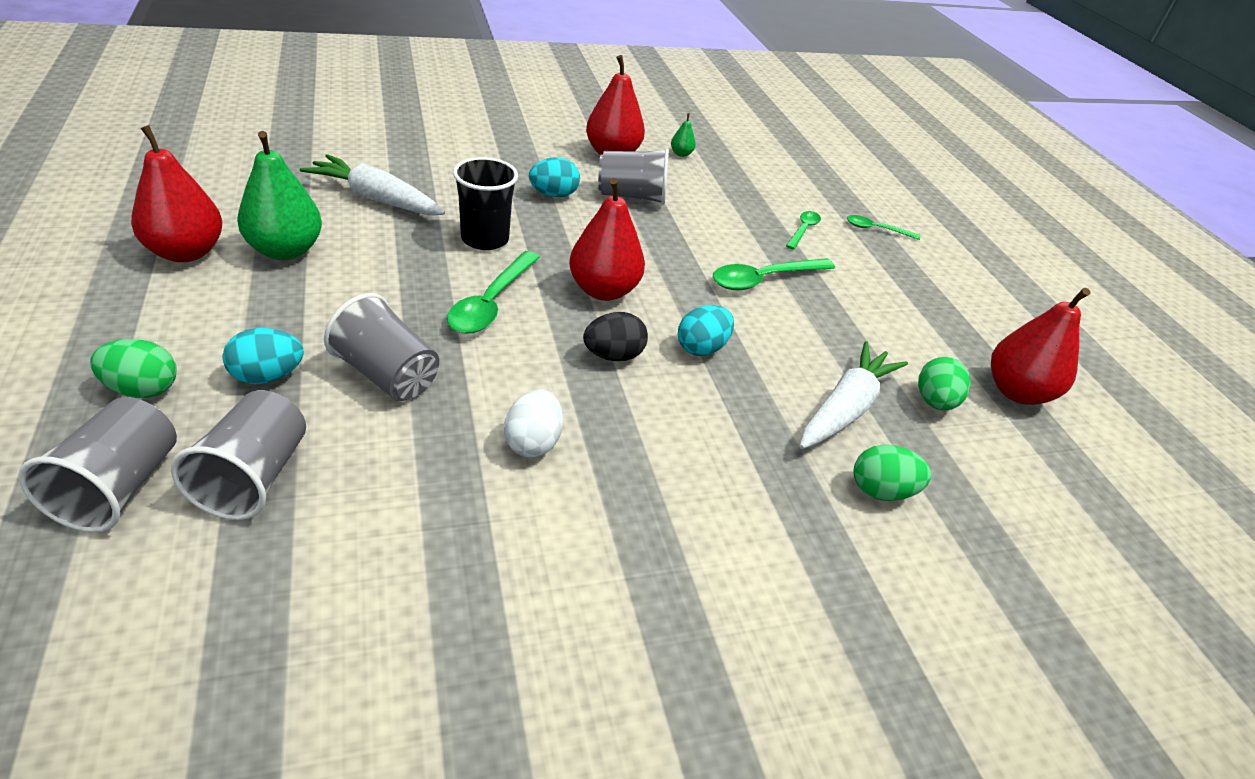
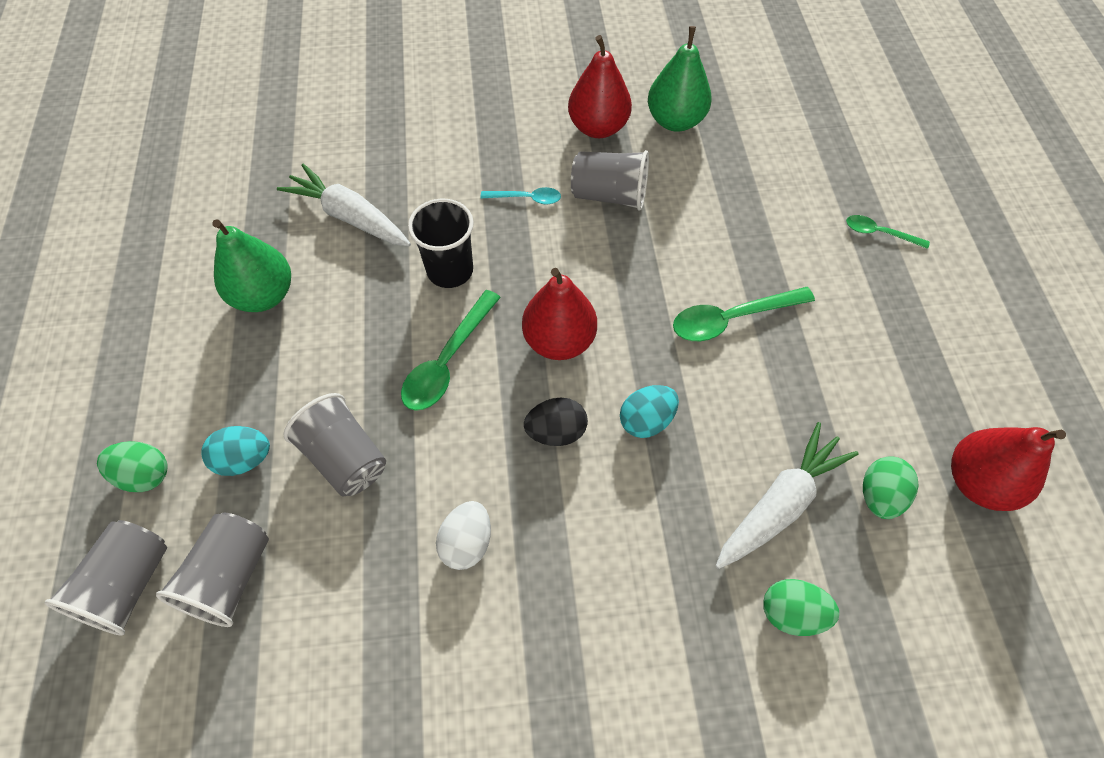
camera: 15 degrees right, 20 degrees up
red pear [131,125,222,262] -> none
turquoise egg [529,157,580,197] -> turquoise spoon [481,187,561,204]
green pear [671,113,696,157] -> green pear [648,26,712,132], size x2.27
green spoon [786,211,821,250] -> none

